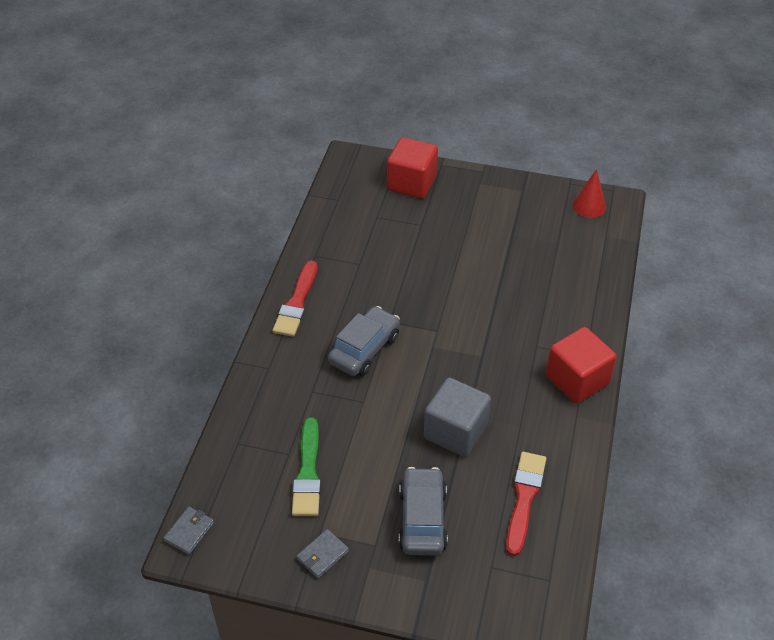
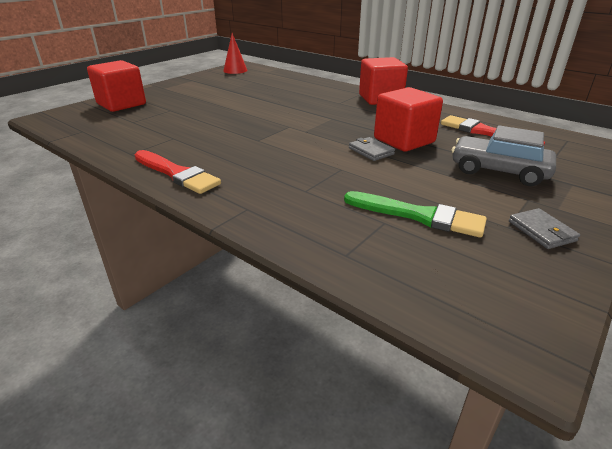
camera: 65 degrees left, 15 degrees down
grey wallet [163,507,214,555] -> grey wallet moved to [349,137,395,161]
grey car [328,306,400,376] -> none
grey cube [424,378,491,457] -> red cube [374,87,443,152]

